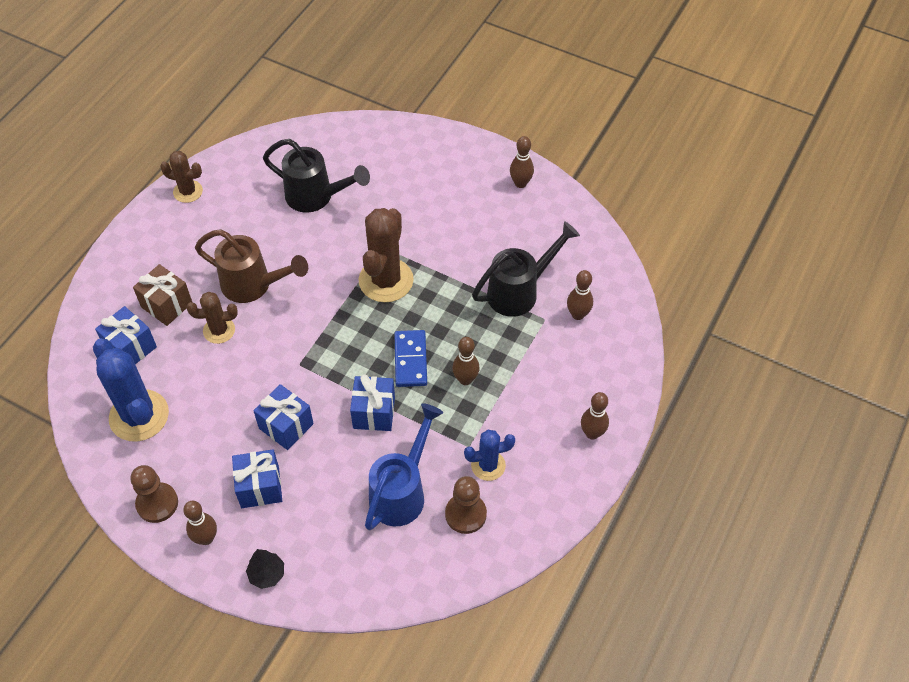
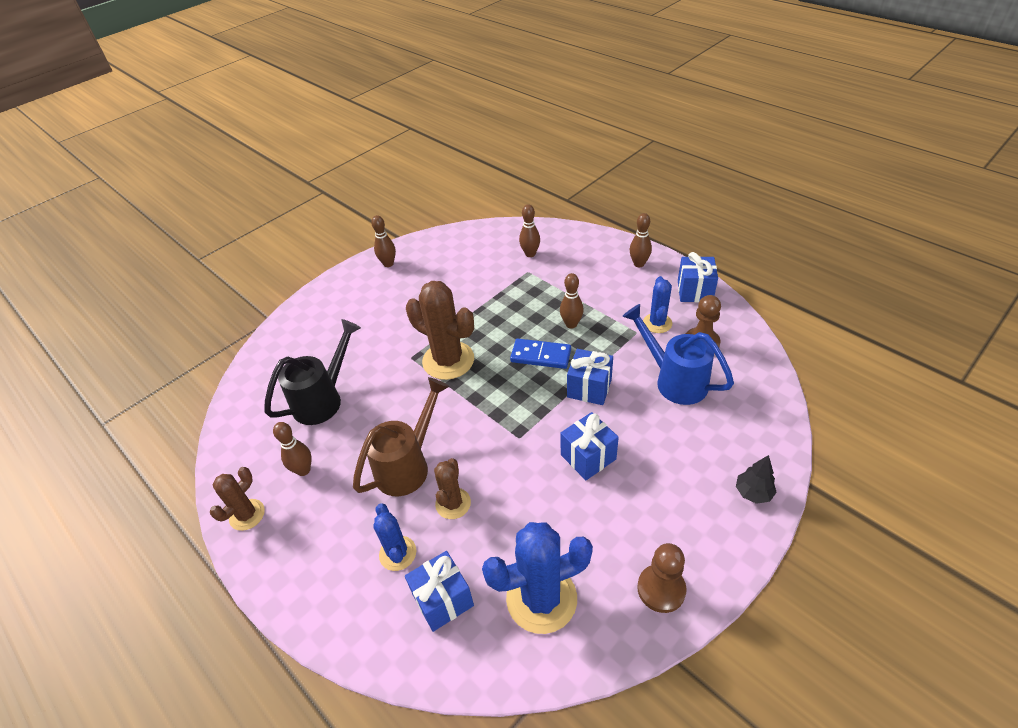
camera: 70 degrees left, 10 degrees down
brown gift [133,264,193,326] -> blue cactus [373,503,416,571]
brown bowling pin [183,501,217,545] -> brown bowling pin moved to [273,422,312,476]
blue gift [232,449,282,508] -> blue gift moved to [678,252,718,302]
black watering can [472,221,580,317] -> none

